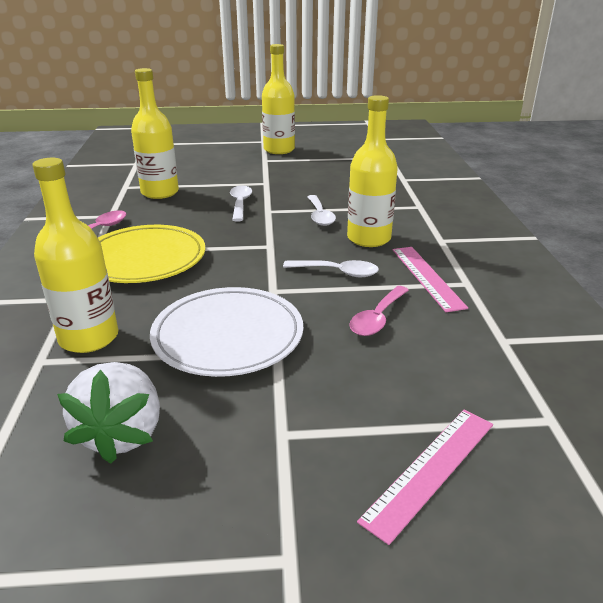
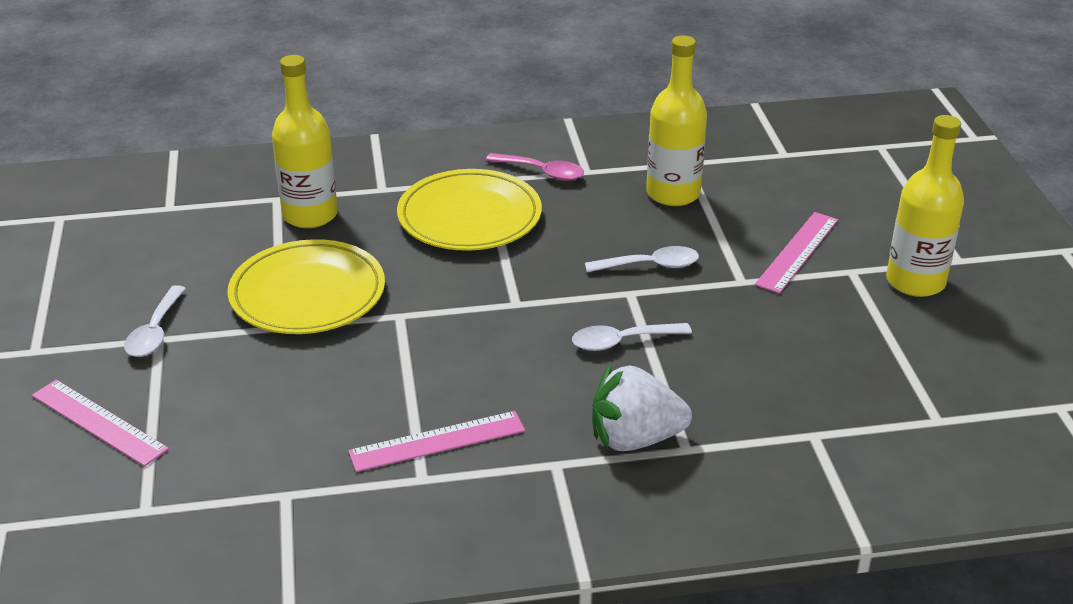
camera: 85 degrees right, 5 degrees up
white strawberry [57,362,160,464] -> white strawberry moved to [592,364,692,451]
white plate [150,287,303,377] -> yellow plate [227,239,385,334]
white spoon [283,260,379,277] -> white spoon moved to [124,285,186,357]
yellow bottle [347,95,398,247] -> none
pink spoon [349,286,409,336] -> none
none -> pink ruler [755,212,838,294]

